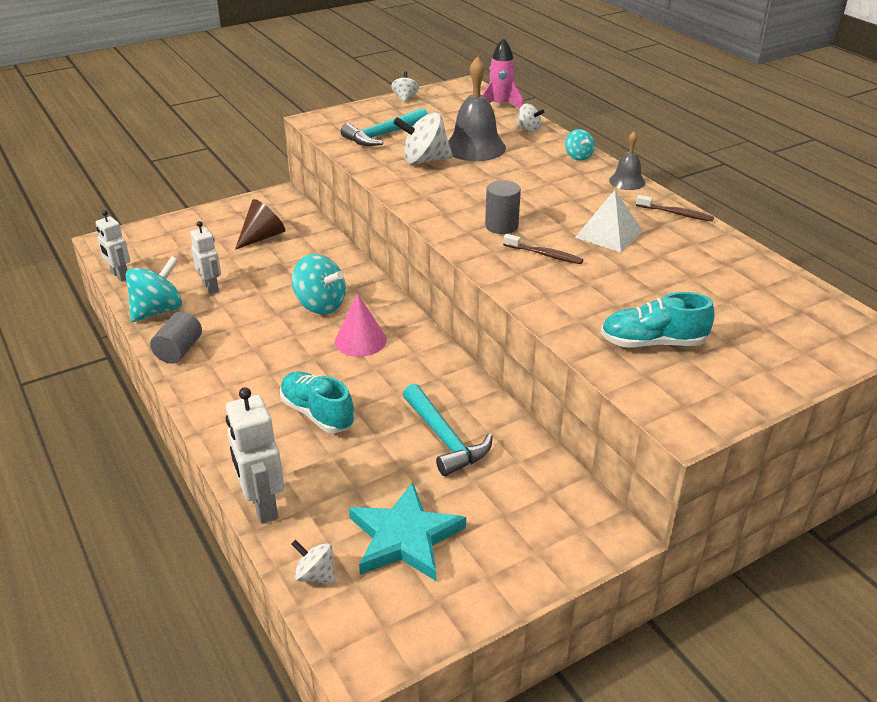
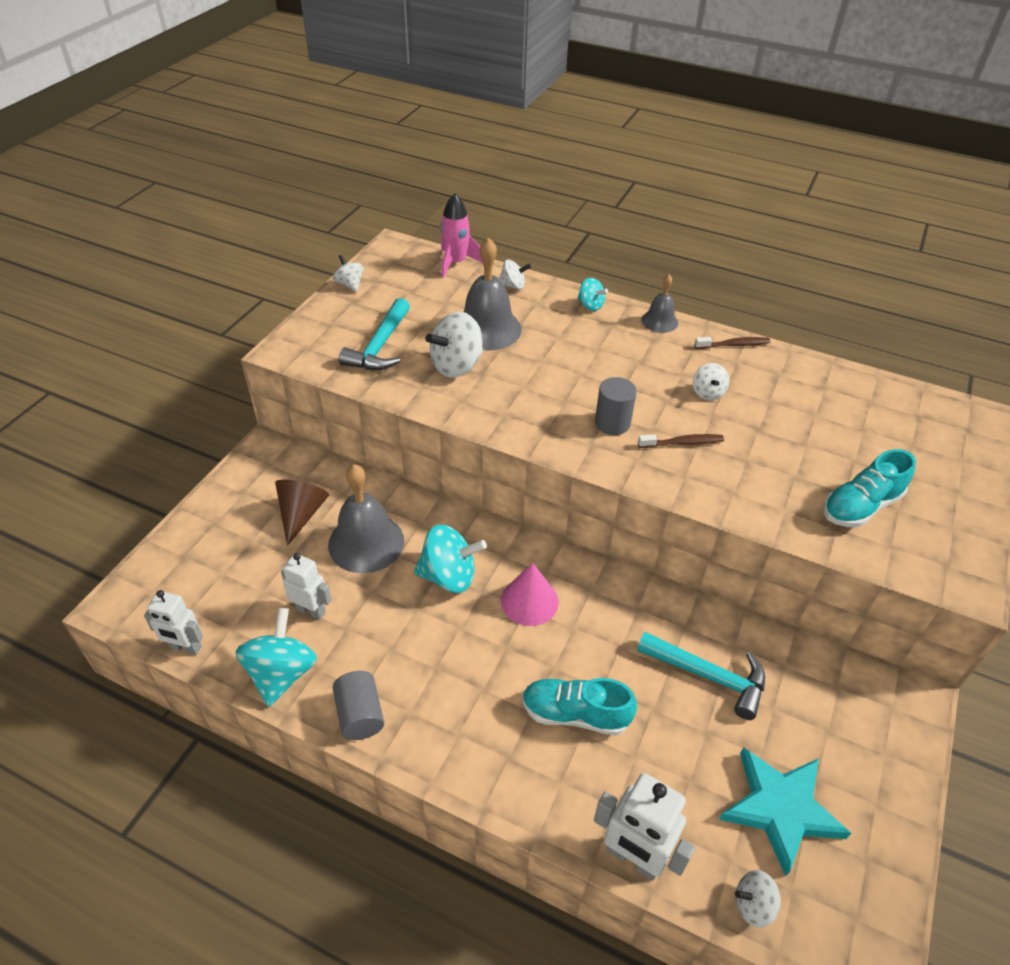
camera: 35 degrees left, 10 degrees up
white pyramid [575,190,643,252] -> white spinning top [693,363,729,400]
none -> grey bell [328,464,404,573]

